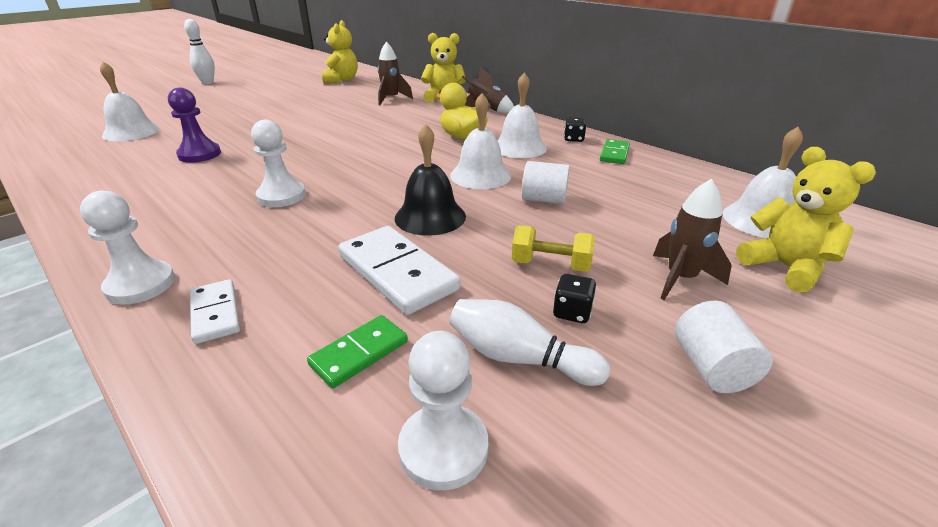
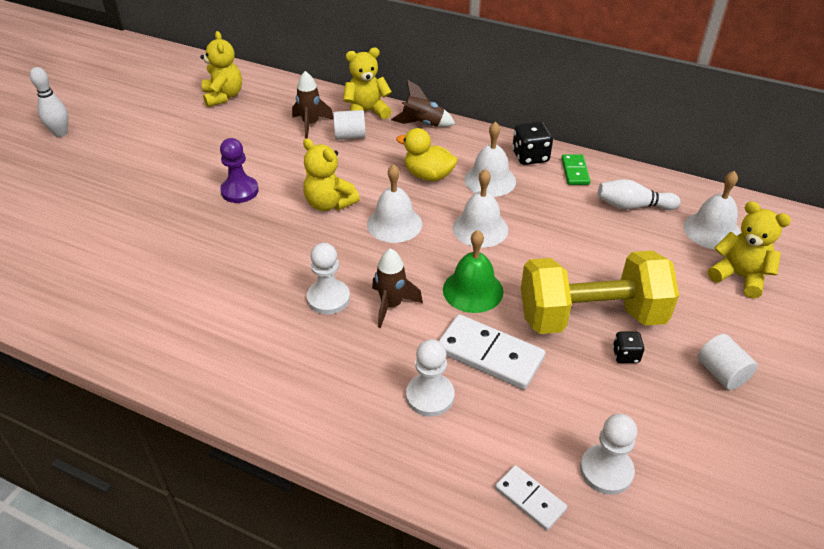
camera: 20 degrees left, 10 degrees up
white pawn [80,191,175,305] -> white pawn moved to [406,339,454,417]
white bell [100,62,160,142] -> white bell moved to [367,164,422,243]
purple pawn [168,87,221,163] -> purple pawn moved to [220,138,259,203]
white domino [190,279,240,344] -> white domino moved to [495,465,567,531]
green domino [307,315,408,388] -> none
black bell [395,124,466,236] -> green bell [443,230,503,313]
white bowling pin [449,299,610,386] -> white bowling pin moved to [598,179,681,210]
yellow dumbbell [512,225,595,272] -> yellow dumbbell [521,250,679,334], size x2.37
white cylinder [522,161,570,204] -> white cylinder moved to [333,110,366,140]
black dice [564,117,587,142] -> black dice [512,121,553,165], size x1.71
brown rocket [653,179,732,300] -> brown rocket moved to [372,248,423,328]
none -> yellow teddy bear [303,139,360,211]

